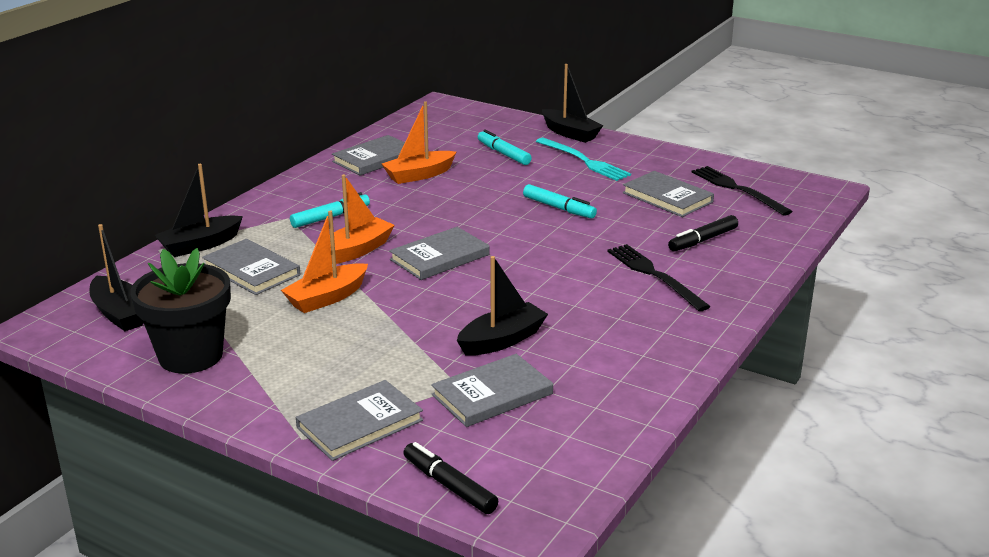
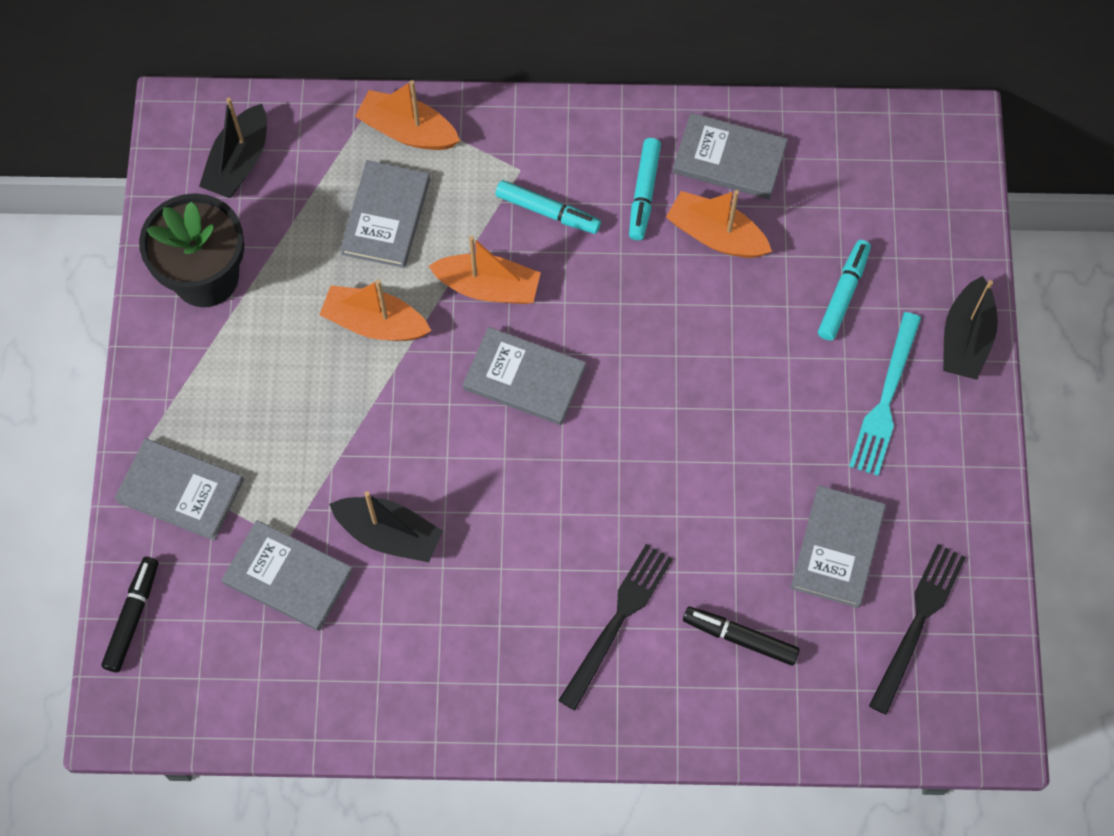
camera: 60 degrees right, 40 degrees up
black boat [155,164,243,257] -> orange boat [355,80,460,150]
turquoise marker [523,184,597,219] -> turquoise marker moved to [629,138,661,240]

